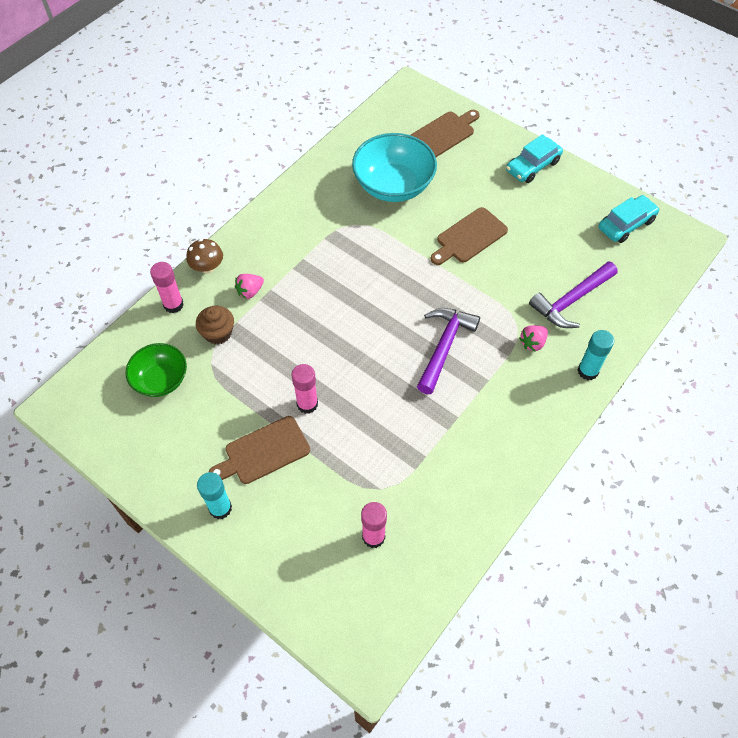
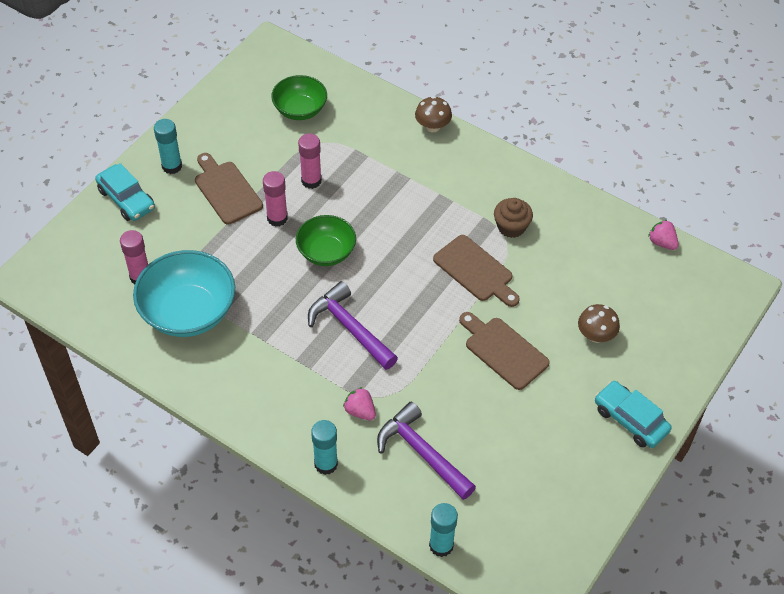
camera: 85 degrees right, 5 degrees down
pink glue stick [150,262,184,313] -> pink glue stick moved to [298,133,322,189]
brown cupcake [196,306,234,344] -> brown cupcake moved to [494,198,533,238]
pink strawberry [235,274,264,299] -> pink strawberry moved to [648,220,679,250]
turquoise bowl [352,133,437,202] -> turquoise bowl moved to [133,250,235,337]
brown cutting board [411,110,480,157] -> brown cutting board moved to [433,235,520,307]
purple hammer [417,308,480,394] -> purple hammer turned 150 degrees counterclockwise [308,281,398,370]
turquoise car [598,195,660,243] -> turquoise car moved to [95,163,155,221]
none -> green bowl [296,215,356,266]
none -> turquoise glue stick [429,503,458,557]
none -> brown mushroom [578,304,620,343]

